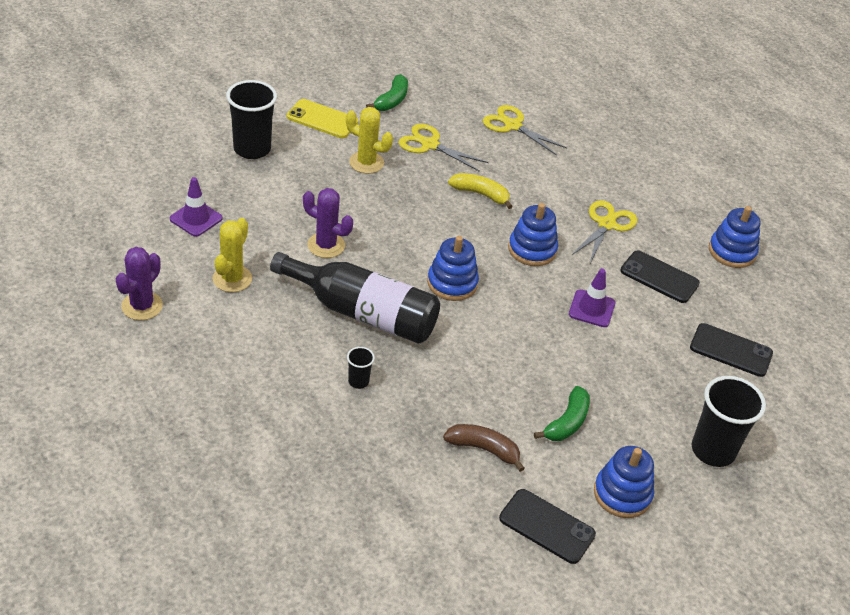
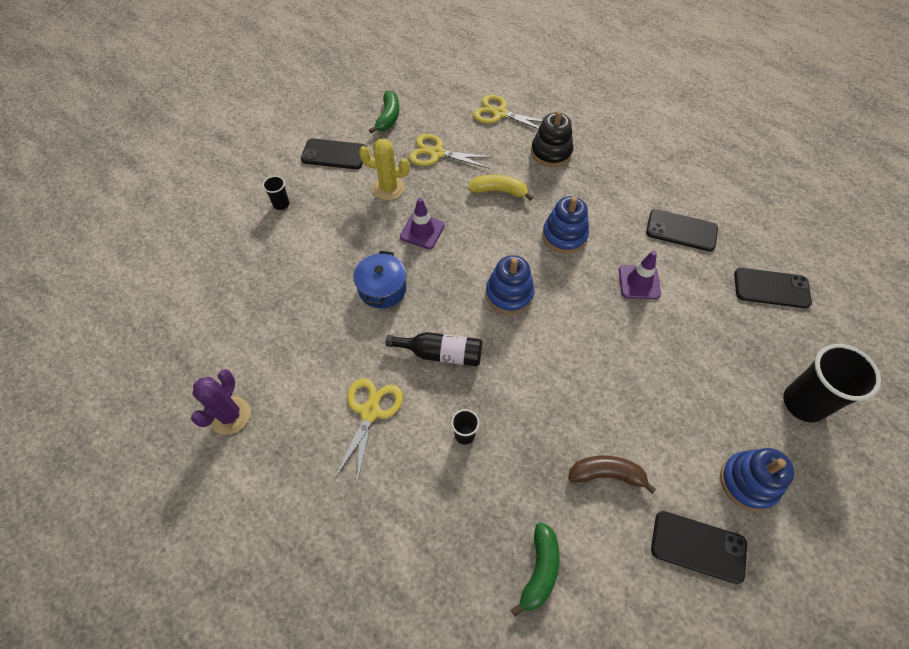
camera: 10 degrees left, 15 degrees up
purple traffic cone [170,177,223,237] -> purple traffic cone moved to [400,198,445,249]
yellow cactus [213,218,252,292] -> none
black cup [226,80,277,159] -> black cup [262,176,289,210], size x0.47
black bottle [270,252,440,344] -> black bottle [385,332,483,366], size x0.56
yellow phone [287,99,358,138] -> black phone [301,138,367,169]
purple cactus [303,188,353,258] -> blue pot [354,251,407,309]
green banana [534,386,590,441] -> green banana moved to [511,522,560,617]
yellow scissors [572,200,637,263] -> yellow scissors moved to [334,378,403,483]
blue stacking toy [709,206,761,268] -> none
none -> black stacking toy [531,110,573,167]

